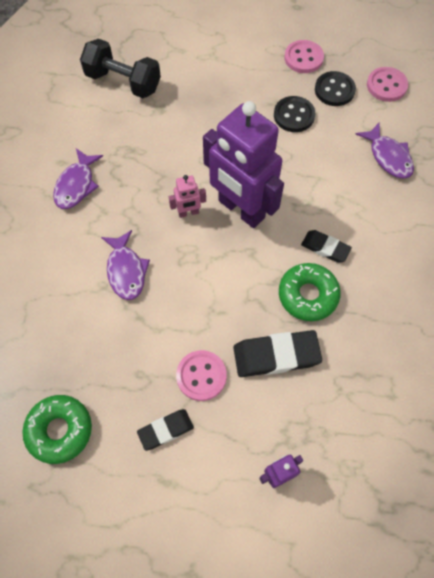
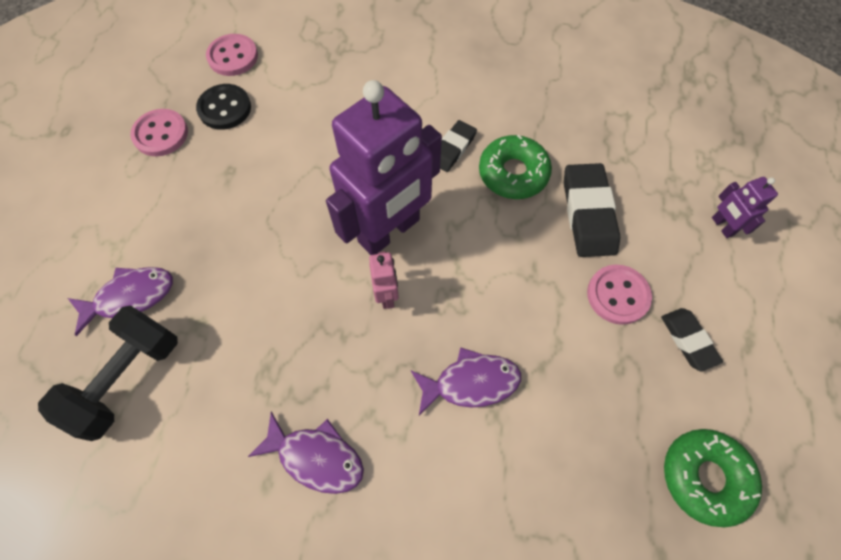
camera: 85 degrees left, 0 degrees up
black button [274,96,315,132] -> none
purple fish [356,123,414,179] -> purple fish moved to [68,267,173,336]

